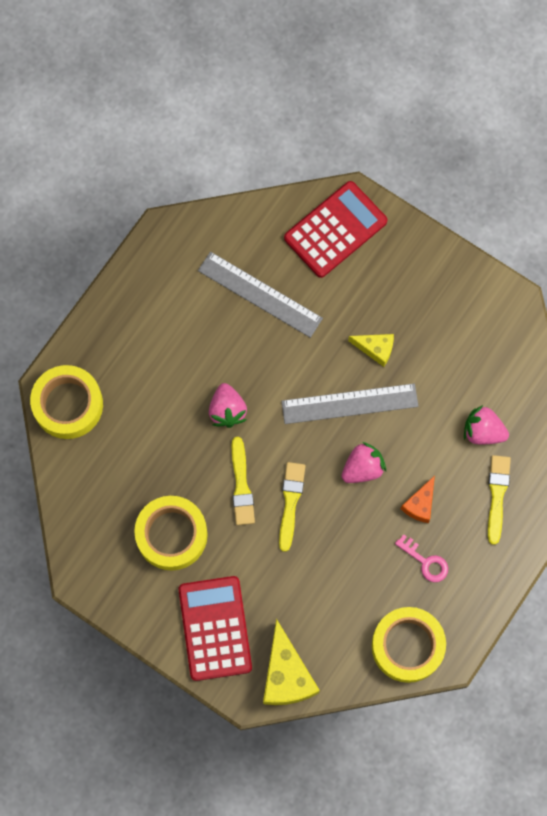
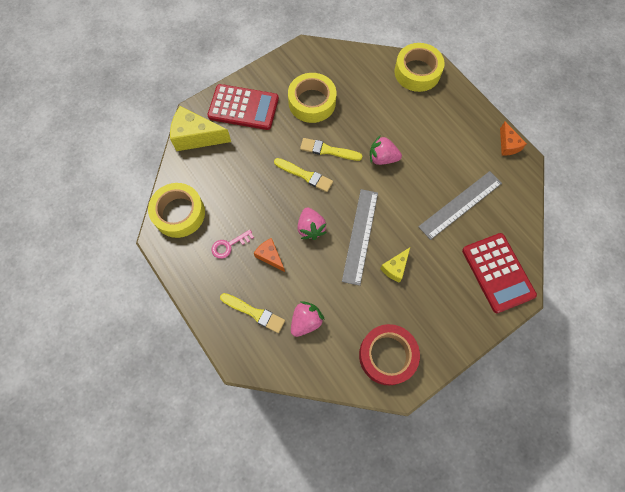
camera: 110 degrees right, 5 degrees down
none -> red tape [359,324,420,385]
none -> orange cheese [500,122,527,156]

